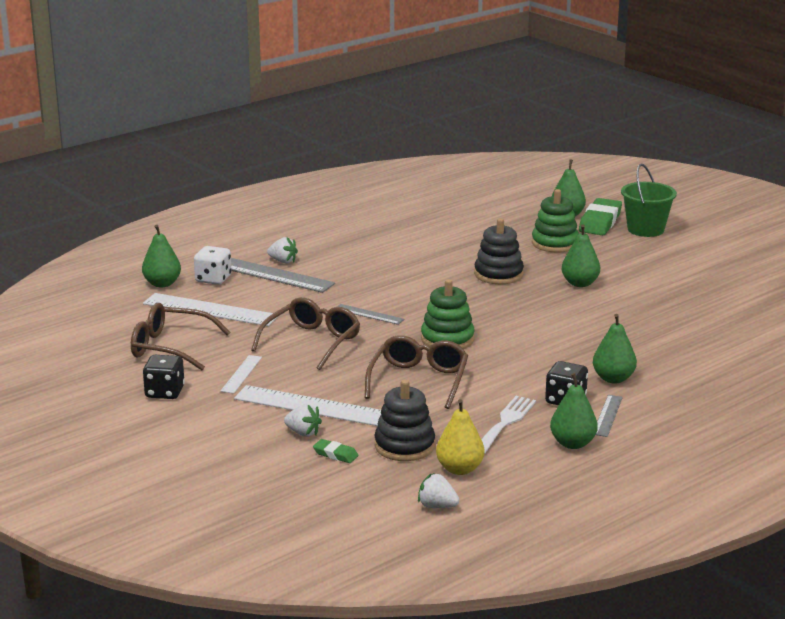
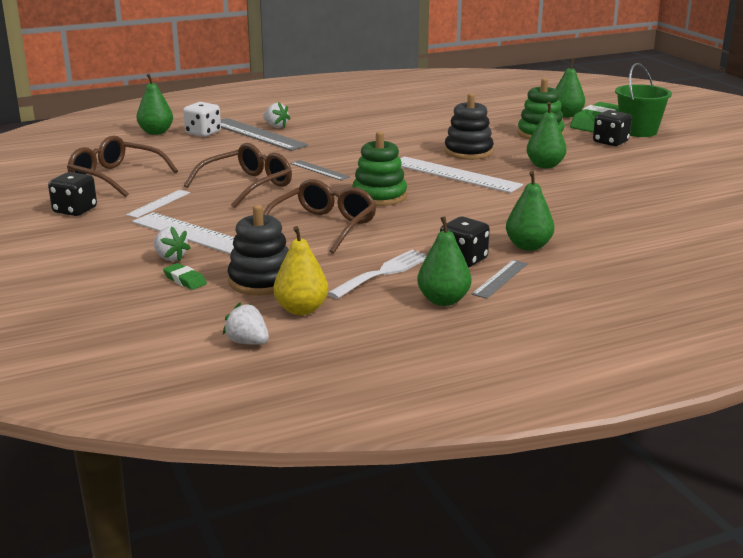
camera: 15 degrees right, 0 degrees up
white ruler [143,293,279,326] -> white ruler moved to [400,156,523,193]
none -> black dice [593,110,632,146]

